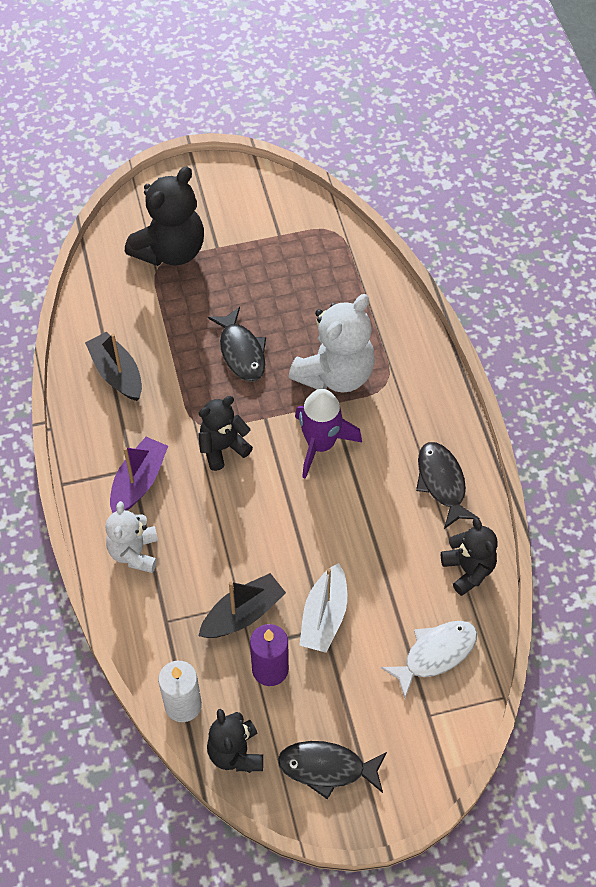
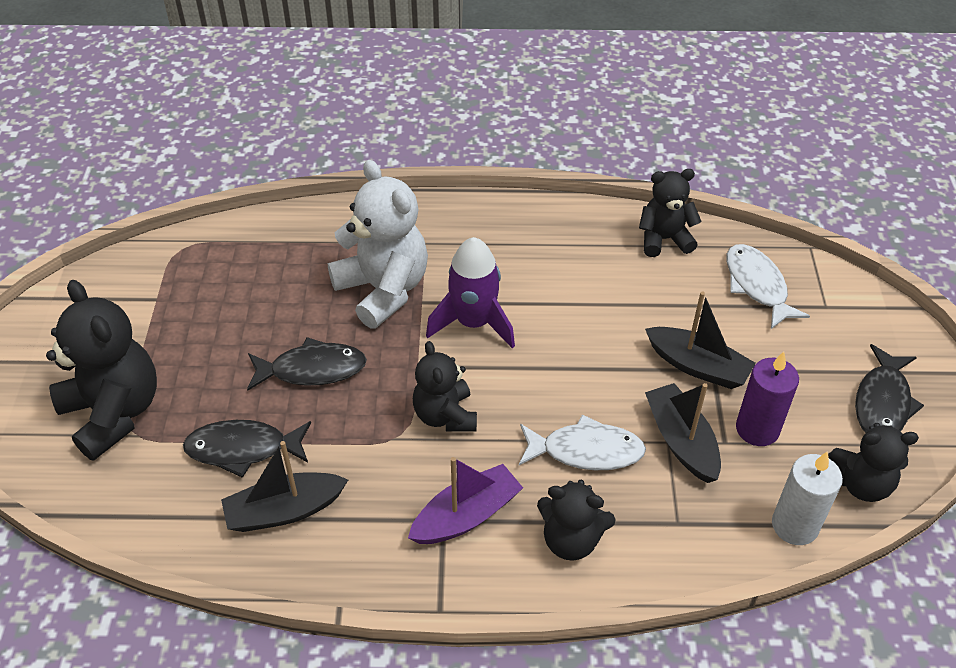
camera: 75 degrees left, 10 degrees down
white teddy bear [106,501,158,573] -> black teddy bear [537,480,616,561]
purple boat [110,437,168,514] -> purple boat turned 105 degrees clockwise [408,457,523,544]
white boat [299,563,347,653] -> black boat [645,291,756,389]
black fish [416,442,480,529] -> black fish moved to [183,420,311,478]
none -> white fish [519,414,646,470]

